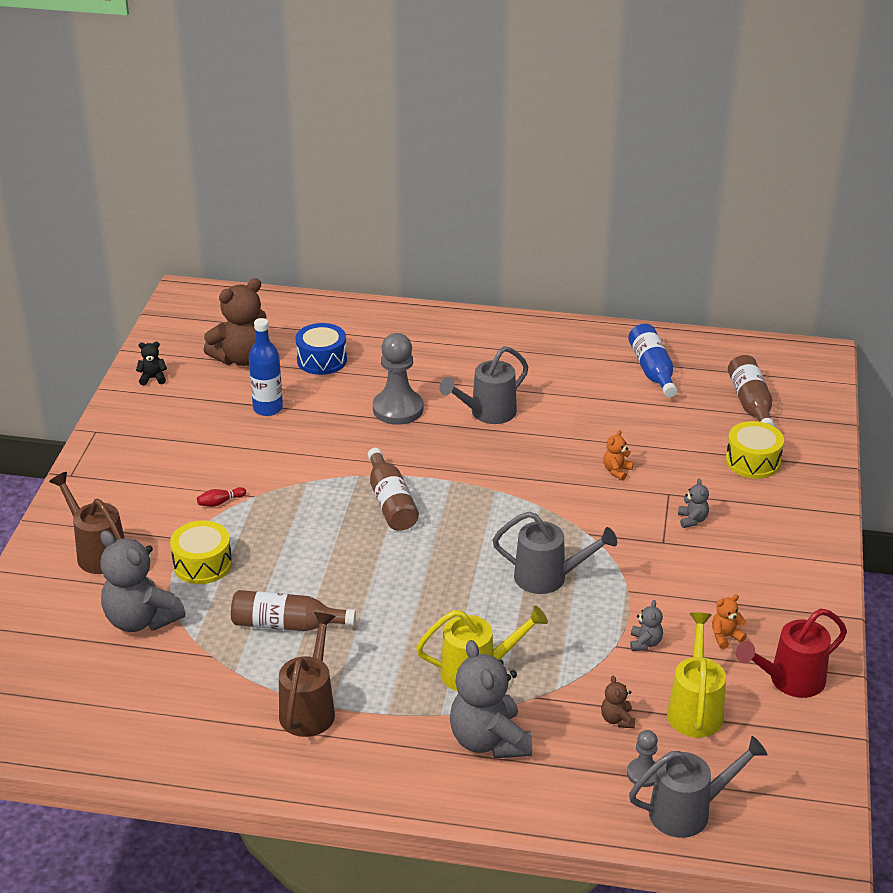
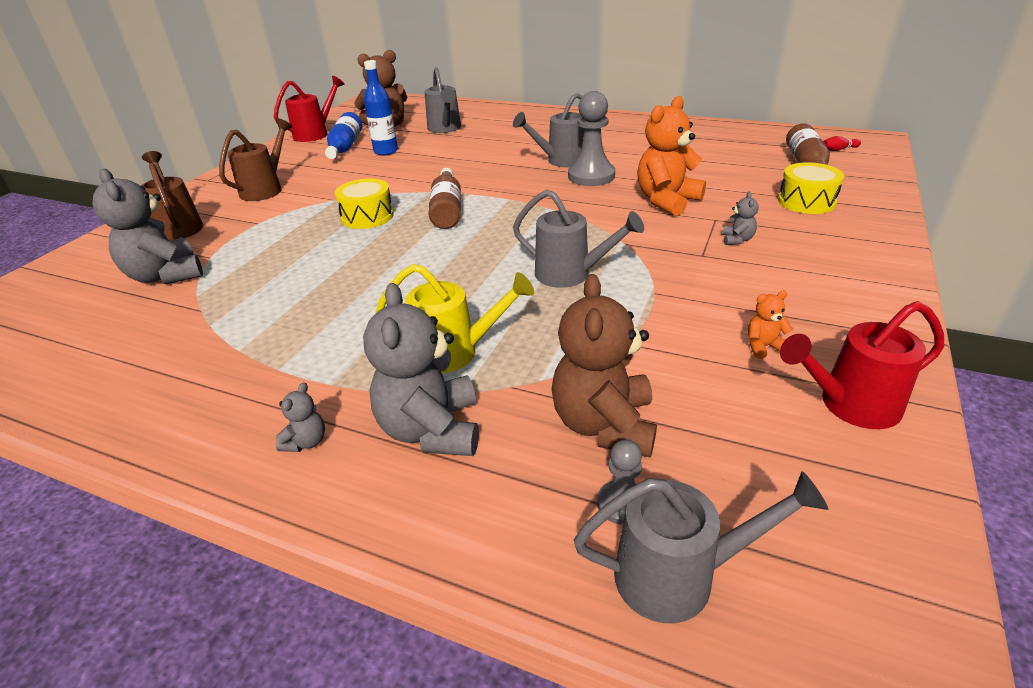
camera: 15 degrees right, 0 degrees up
black teddy bear [136,342,167,385] -> red watering can [274,76,344,142]
yellow drum [170,521,232,584] -> yellow drum moved to [335,179,394,229]
red bowling pin [197,487,246,507] -> red bowling pin moved to [823,136,861,151]
brown bottle [231,590,356,631] -> none
brown watering can [279,612,336,737] -> brown watering can moved to [219,118,292,201]
blue drum [295,323,347,375] -> grey watering can [424,67,461,133]
grey pawn [373,333,423,425] -> grey pawn moved to [568,91,615,186]
brown teddy bear [601,675,635,728] -> brown teddy bear [551,274,657,457], size x2.27
orange teddy bear [603,430,634,481] -> orange teddy bear [637,96,706,216], size x2.27
blue bottle [628,324,677,398] -> blue bottle moved to [325,112,363,159]
grey teddy bear [630,600,663,651] -> grey teddy bear moved to [276,382,325,452]
yellow watering can [667,612,726,738] -> none

